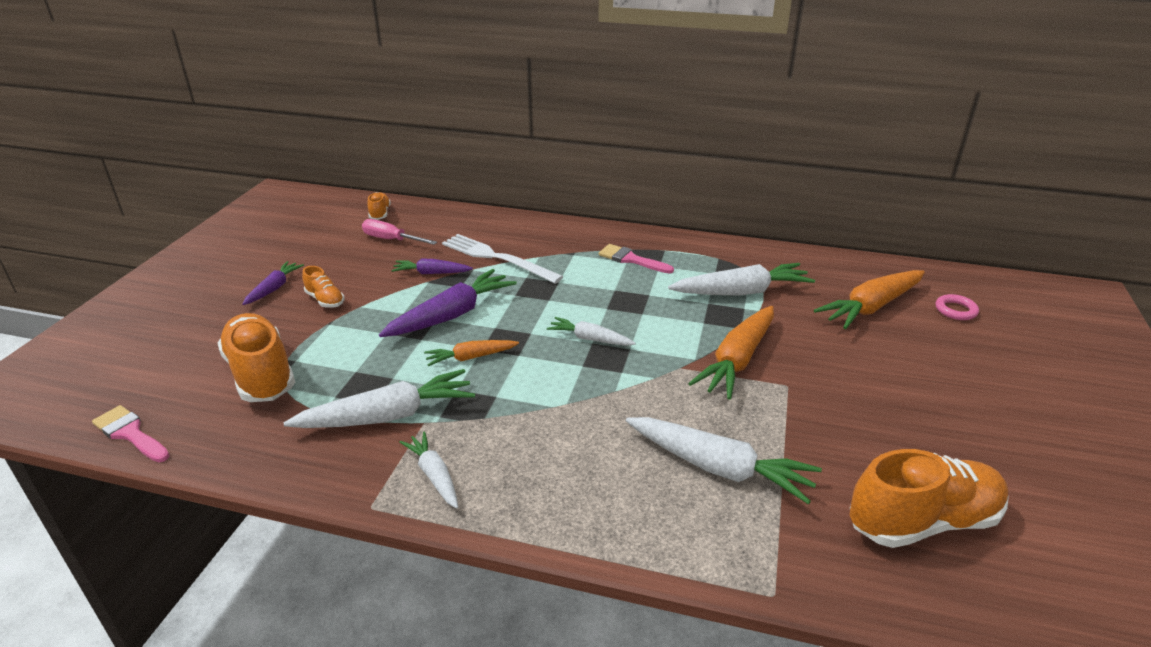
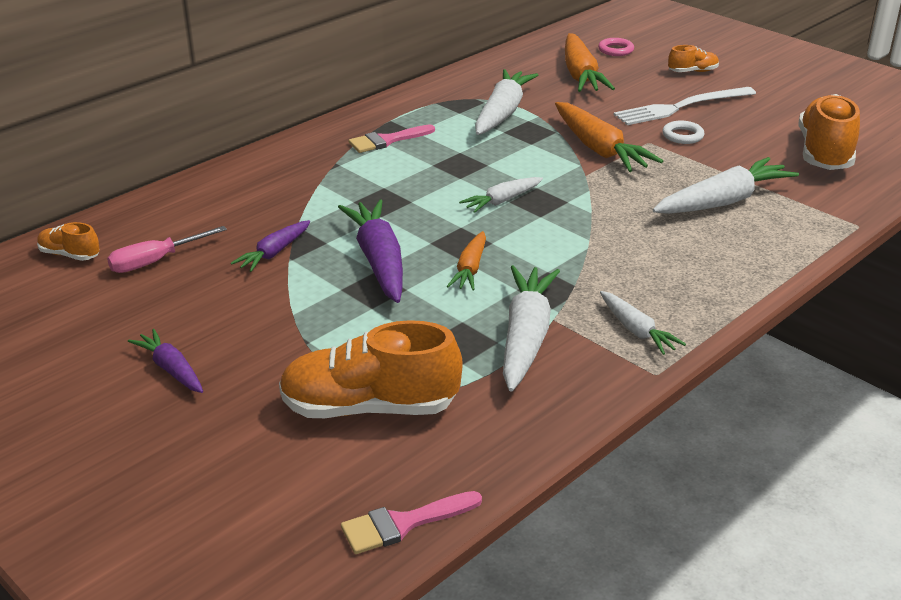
camera: 60 degrees left, 0 degrees up
orange shoe [302,266,345,308] -> orange shoe moved to [668,45,719,72]
white carrot [399,431,458,509] -> white carrot turned 120 degrees counterclockwise [600,291,686,355]
white fork [442,234,563,284] -> white fork moved to [614,87,756,125]
none -> white ring [662,121,704,144]

